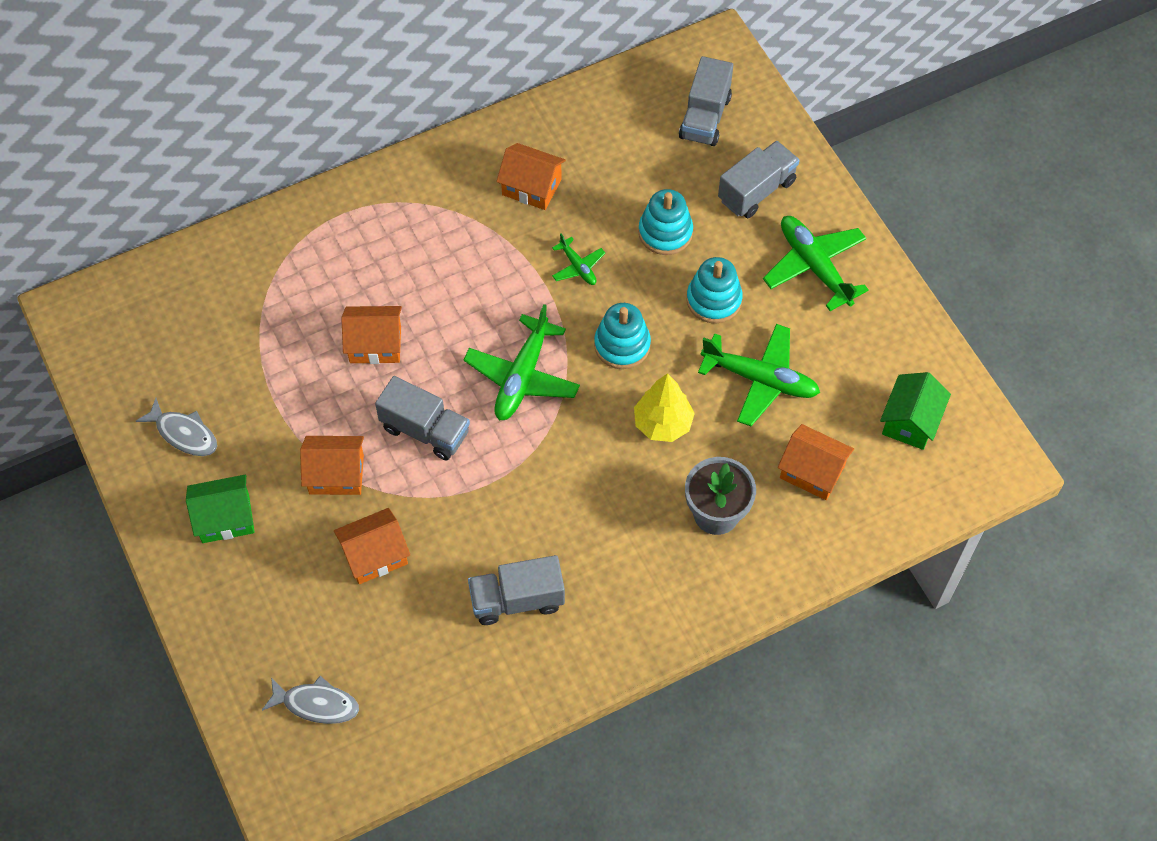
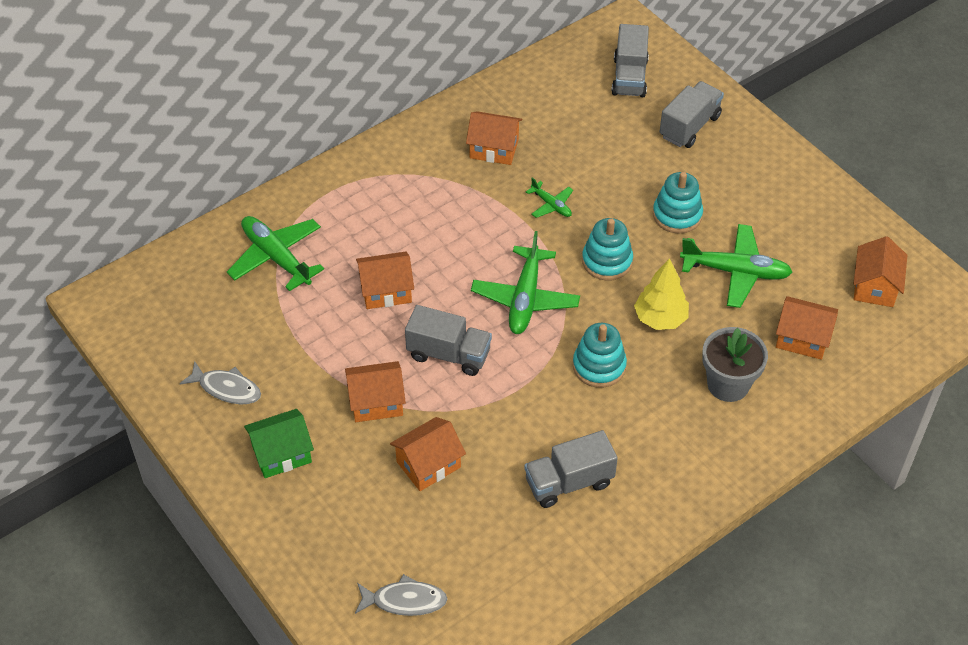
camera: 10 degrees left, 10 degrees down
turquoise stacking toy [638,189,693,255] -> turquoise stacking toy moved to [573,323,627,388]
green plane [763,216,869,311] -> green plane moved to [227,216,324,291]
green house [880,372,951,450] -> orange house [853,236,908,307]

